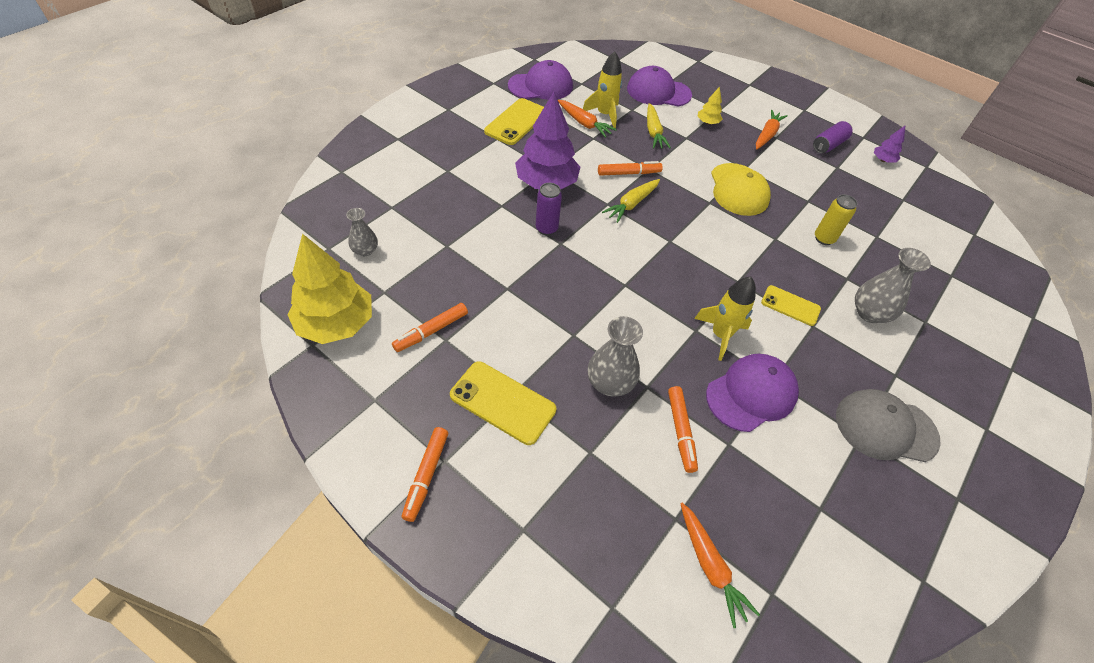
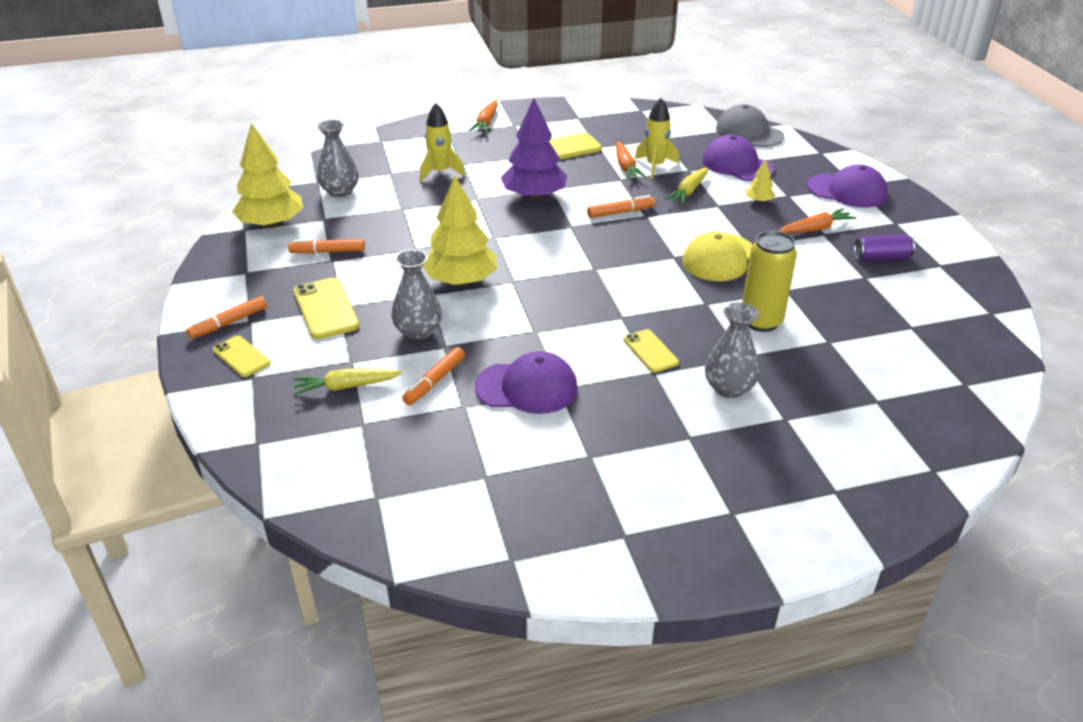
camera: 40 degrees right, 15 degrees down
grey vase [346,208,378,256] -> grey vase [317,120,359,197], size x1.60
purple cap [508,60,573,100] -> purple cap moved to [807,164,888,208]
purple can [536,183,562,235] -> none
orange marker [598,161,663,176] -> orange marker turned 45 degrees counterclockwise [587,195,656,218]
yellow carrot [602,179,660,223] -> yellow carrot moved to [293,369,402,395]
orange carrot [680,503,760,628] -> orange carrot moved to [469,100,498,133]
yellow rocket [694,277,756,361] -> yellow rocket moved to [420,103,465,181]
yellow can [815,195,858,245] -> yellow can [742,231,797,332], size x1.61
grey cap [836,389,941,462] -> grey cap moved to [716,104,784,147]
purple tree [874,125,906,162] -> none
none -> yellow phone [213,336,270,377]
none -> yellow tree [423,175,497,286]

